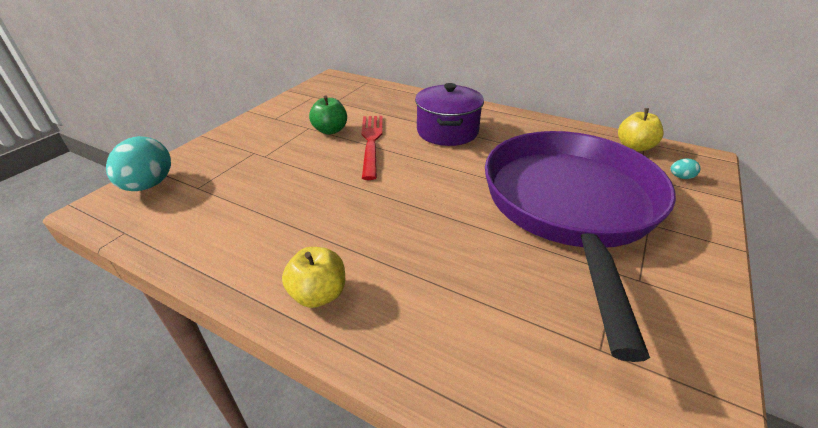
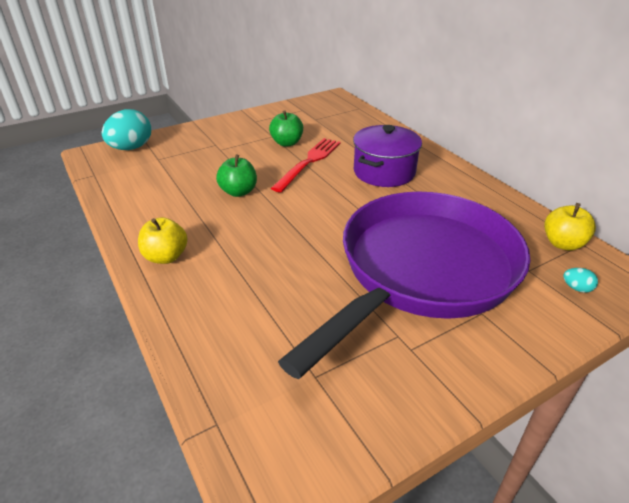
camera: 30 degrees right, 0 degrees up
none -> green apple [216,154,257,197]

